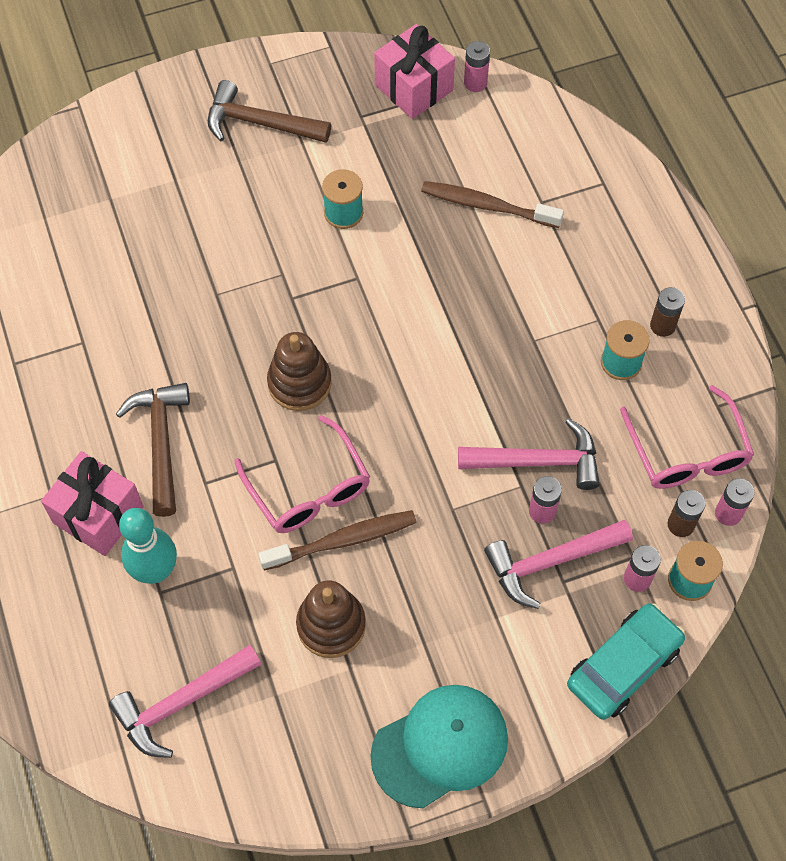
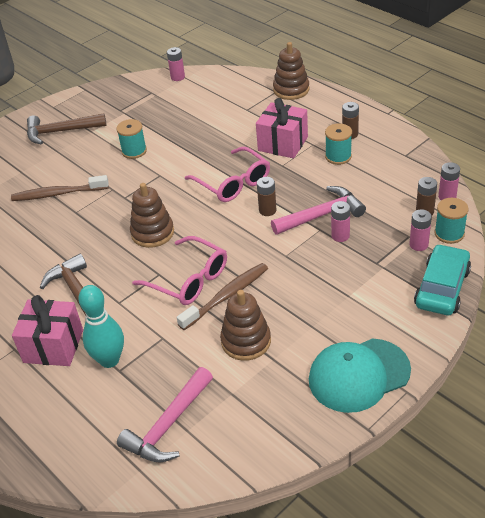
camera: 20 degrees left, 20 degrees down
turquoise cap [370,685,508,808] -> turquoise cap turned 150 degrees counterclockwise [309,339,411,413]
pink gift [374,24,455,119] -> pink gift moved to [256,98,308,159]
brown toothbrush [421,181,564,228] -> brown toothbrush moved to [11,175,109,201]
pink hammer [484,520,633,609] -> none
pink glasses [620,385,754,489] -> pink glasses moved to [185,147,270,202]
none -> brown battery [257,177,277,216]
none -> brown stacking toy [273,42,309,100]

